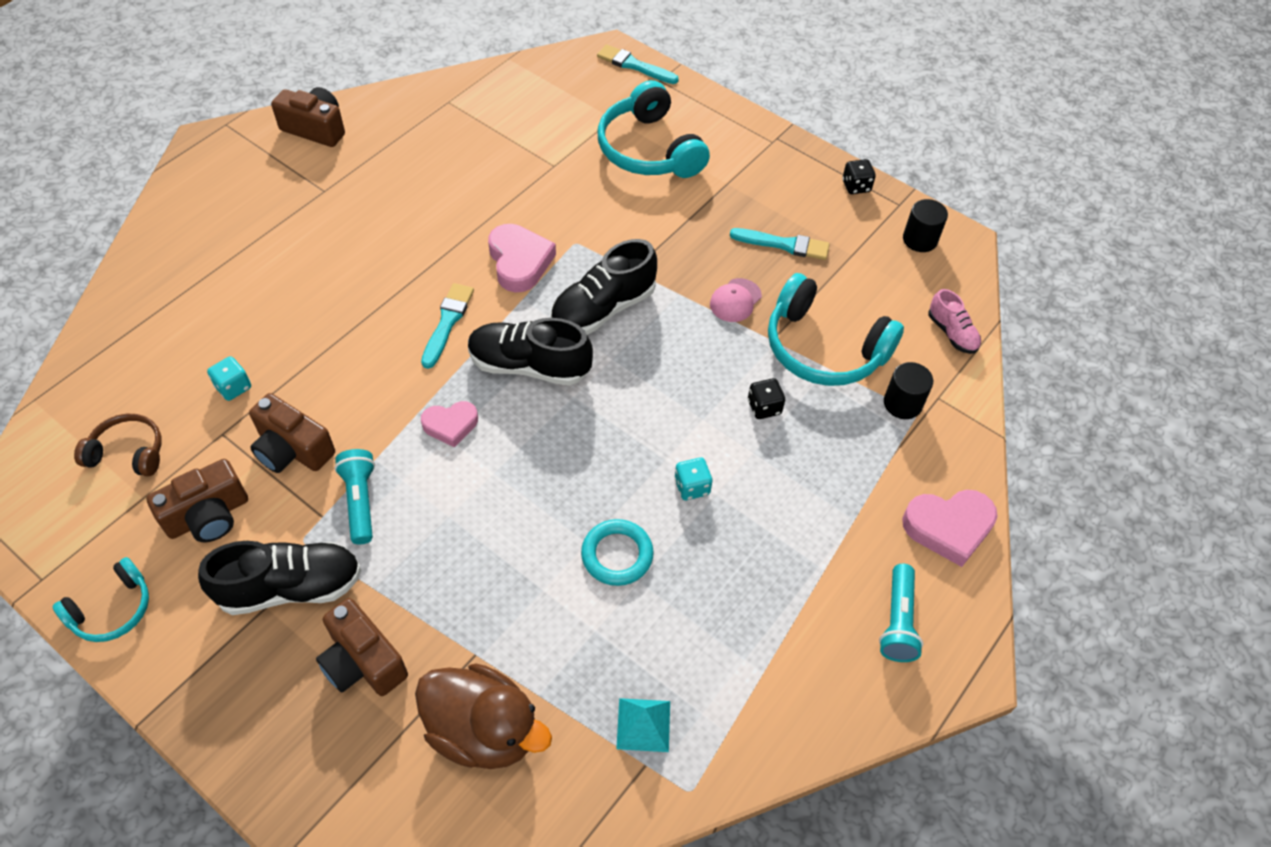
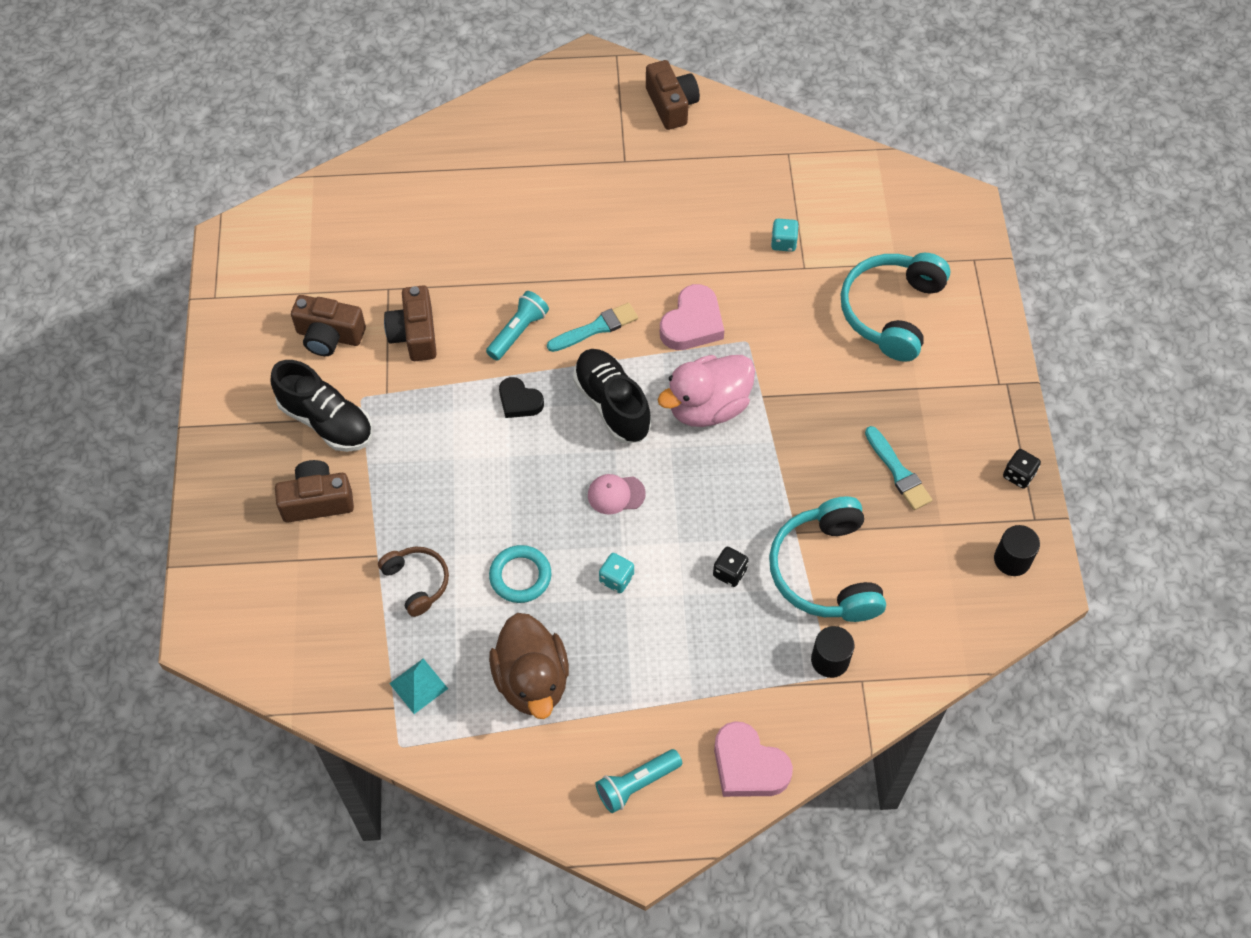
camera: 50 degrees right, 5 degrees up
turquoise headphones [52,557,149,642] -> none
brown headphones [74,414,162,476] -> brown headphones moved to [378,547,449,617]
turquoise dice [207,356,251,401] -> turquoise dice moved to [771,219,799,252]
brown camera [316,598,408,696] -> brown camera turned 75 degrees clockwise [275,460,354,523]
turquoise flashlight [335,449,375,544] -> turquoise flashlight moved to [486,291,549,361]
brown duck [415,663,552,769] -> brown duck moved to [489,613,569,719]
pink heart [421,401,478,447] -> black heart [499,377,544,418]
black shoe [550,239,657,335] -> pink duck [658,355,755,427]
turquoise brush [597,44,679,84] -> none
pink cap [710,278,762,322] -> pink cap moved to [588,474,646,514]
pink shoe [928,289,981,354] -> none

